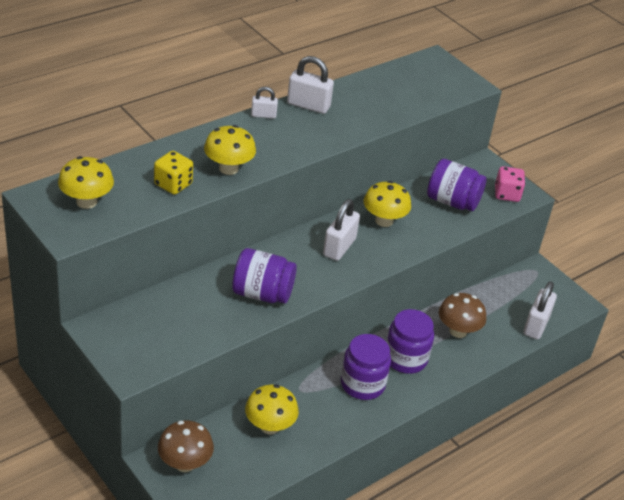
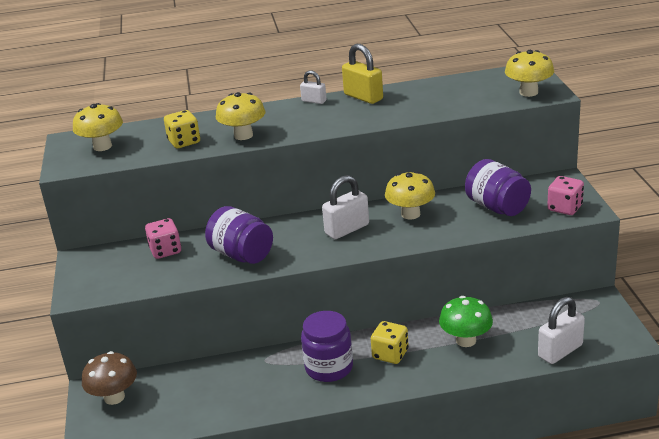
camera: 35 degrees right, 10 degrees down
yellow mushroom [245,384,299,434] -> yellow mushroom moved to [505,50,554,97]
white padlock [287,56,334,114] -> yellow padlock [342,44,383,104]
purple jar [386,309,434,374] -> yellow dice [371,321,409,364]
brown mushroom [439,293,486,338] -> green mushroom [439,296,493,347]
none -> pink dice [145,218,181,259]

